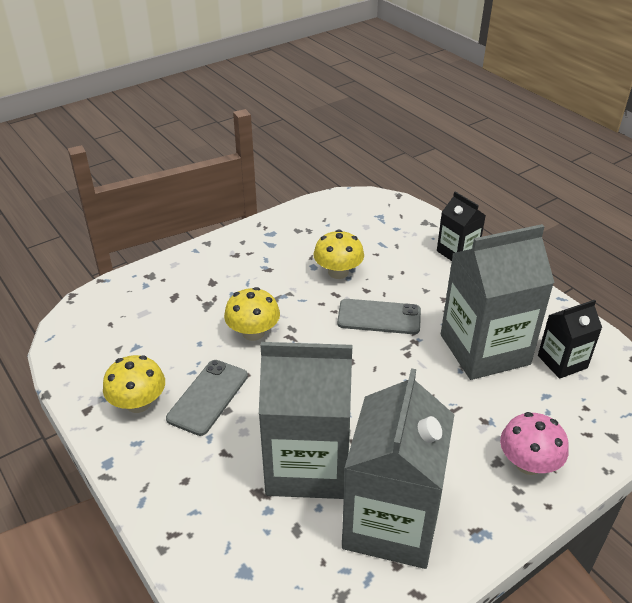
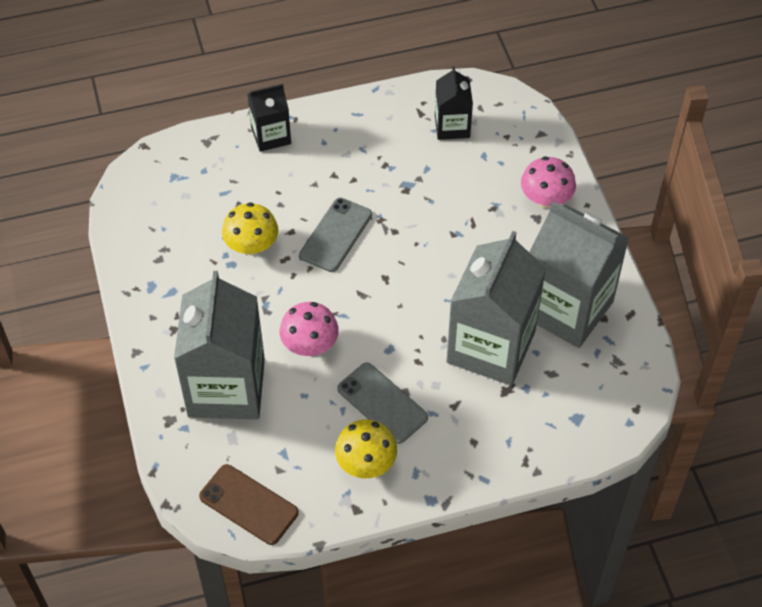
camera: 70 degrees left, 15 degrees up
yellow mushroom [224,287,280,341] -> pink mushroom [280,302,339,356]
grey carton [441,224,554,380] -> grey carton moved to [174,271,265,419]
none -> brown phone [199,464,299,545]

